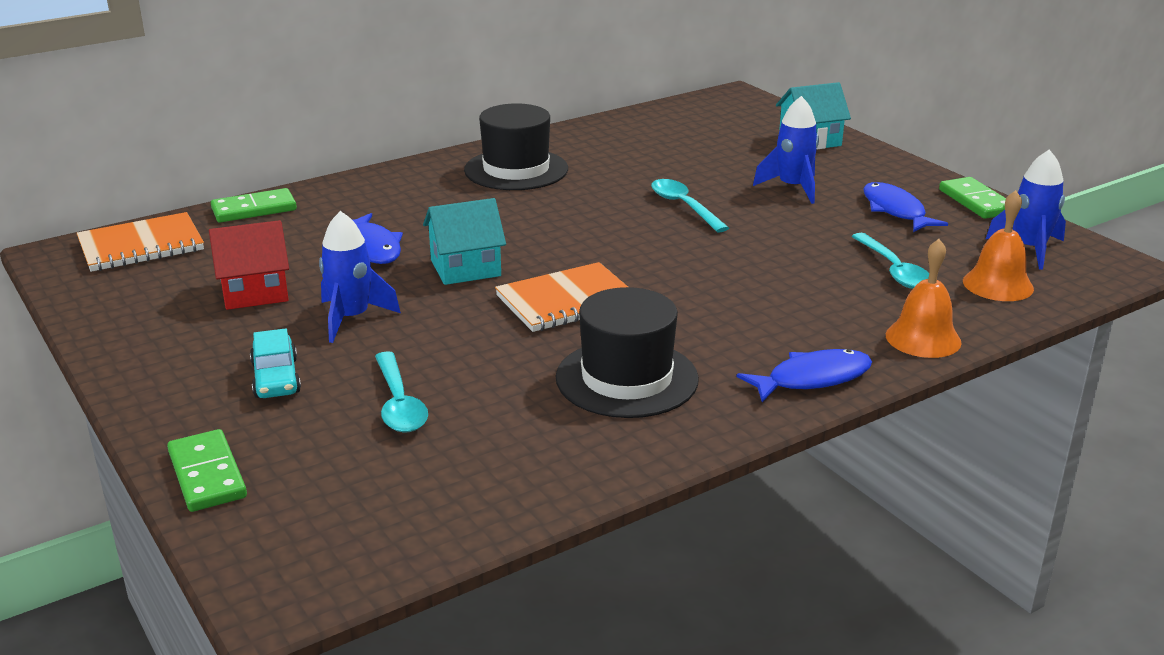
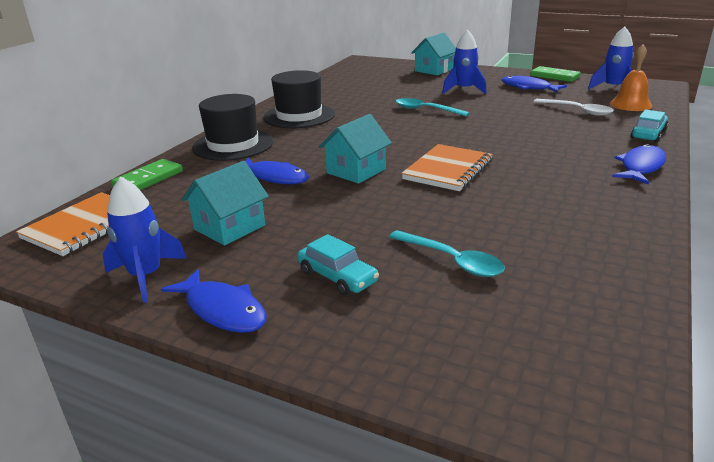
camera: 30 degrees left, 0 degrees up
green domino [167,429,247,512] -> none
red house [209,220,289,310] -> turquoise house [181,161,269,246]
blue rocket [319,211,401,343] -> blue rocket moved to [103,177,187,303]
black hat [556,287,699,418] -> black hat moved to [192,94,274,161]
turquoise spoon [851,233,929,289] -> white spoon [534,99,613,116]
orange bell [886,239,961,358] -> turquoise car [631,109,668,142]
none -> blue fish [161,269,267,333]

